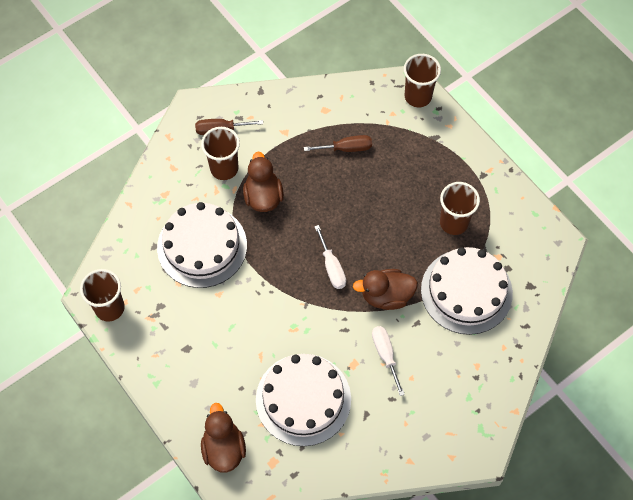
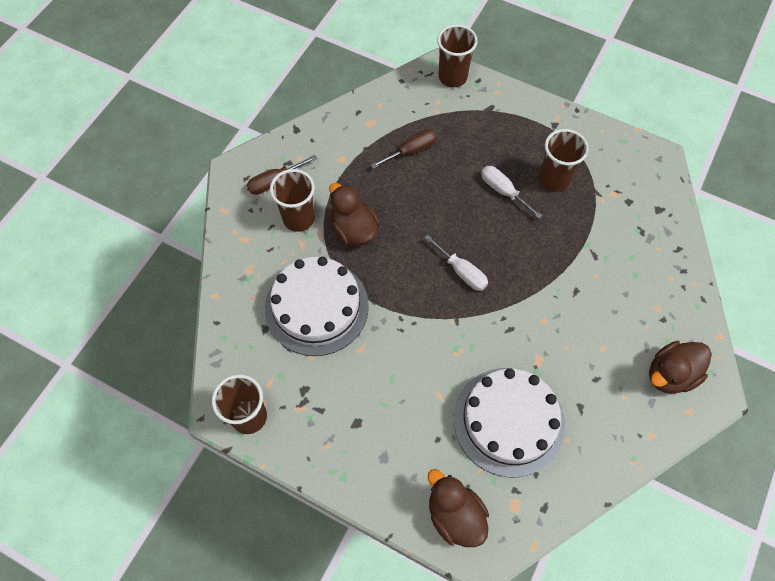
camera: 25 degrees left, 0 degrees up
brown duck [353,269,418,310] -> brown duck moved to [649,341,712,394]
white screwdriver [372,326,405,396] -> white screwdriver moved to [481,166,543,219]
white cake [421,247,513,335] -> none

